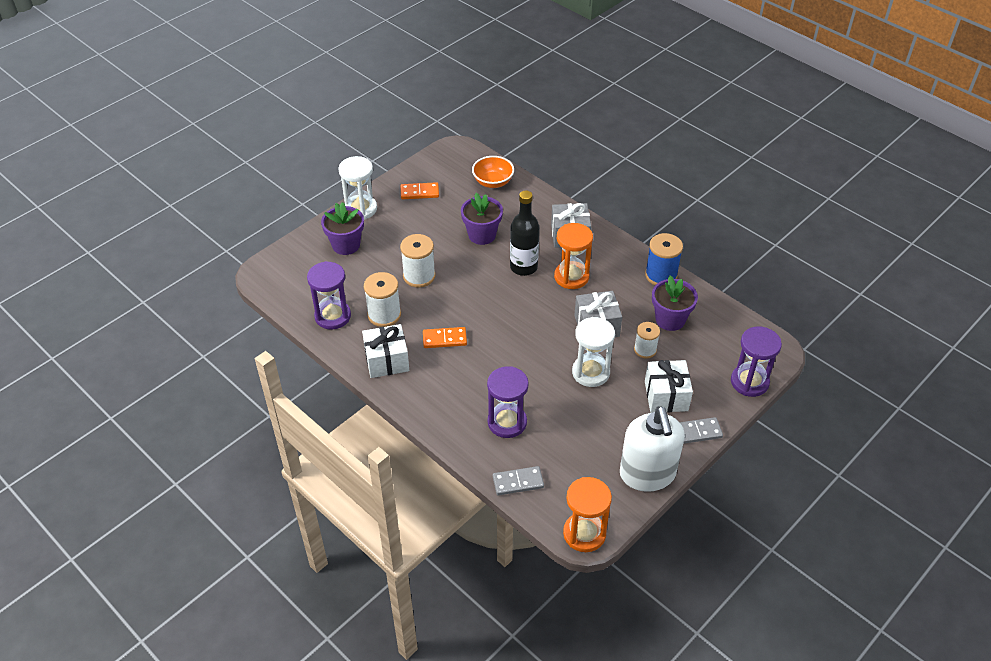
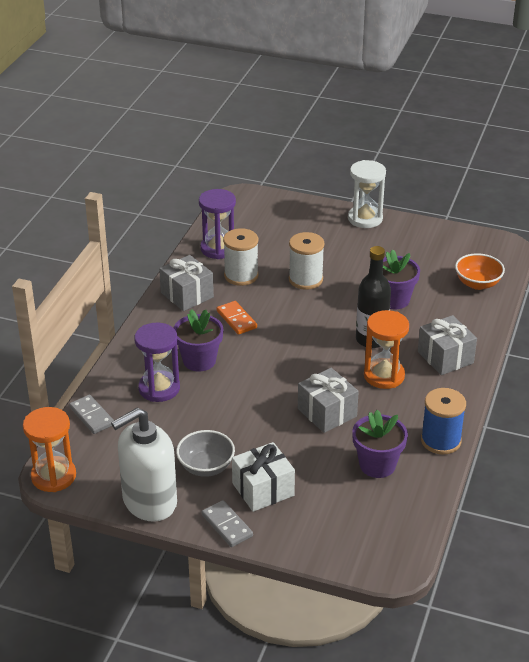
camera: 65 degrees right, 10 degrees down
purple flower pot [321,202,364,255] -> purple flower pot moved to [174,309,224,372]
white gift [362,324,409,378] -> grey gift [159,255,214,311]
orange domino [401,182,439,199] -> none
white hourglass [572,317,615,387] -> none
white spool [634,322,660,359] -> none
purple hourglass [731,326,782,397] -> none
none -> grey bowl [176,430,235,477]

